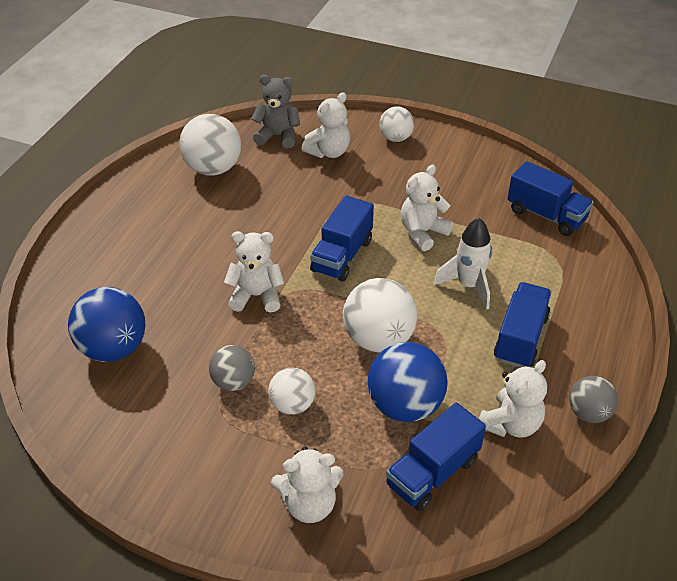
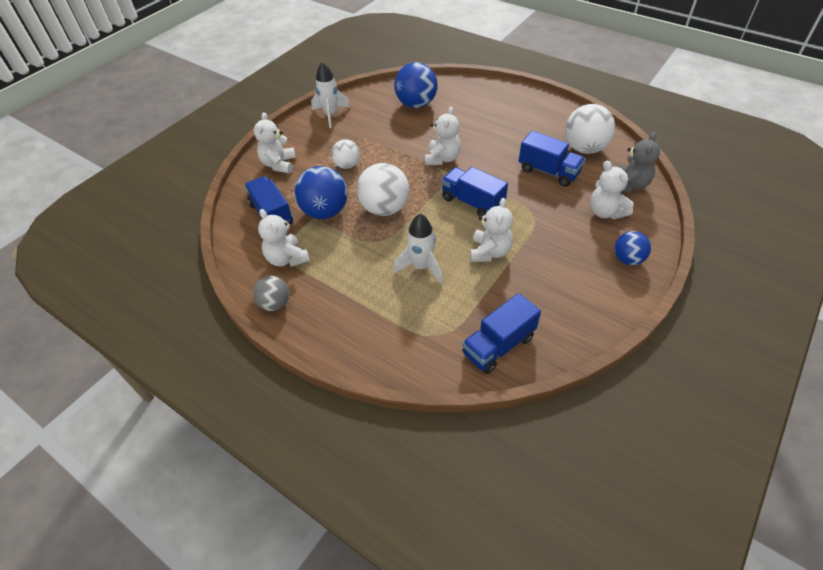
camera: 105 degrees right, 5 degrees up
grey ball [209,345,255,391] -> none
white ball [379,106,414,142] -> blue ball [615,231,651,265]
white teddy bear [401,165,453,251] -> white teddy bear turned 45 degrees clockwise [470,198,513,262]
blue truck [494,282,552,368] -> blue truck moved to [519,131,585,187]
none -> white rocket [311,62,350,128]

